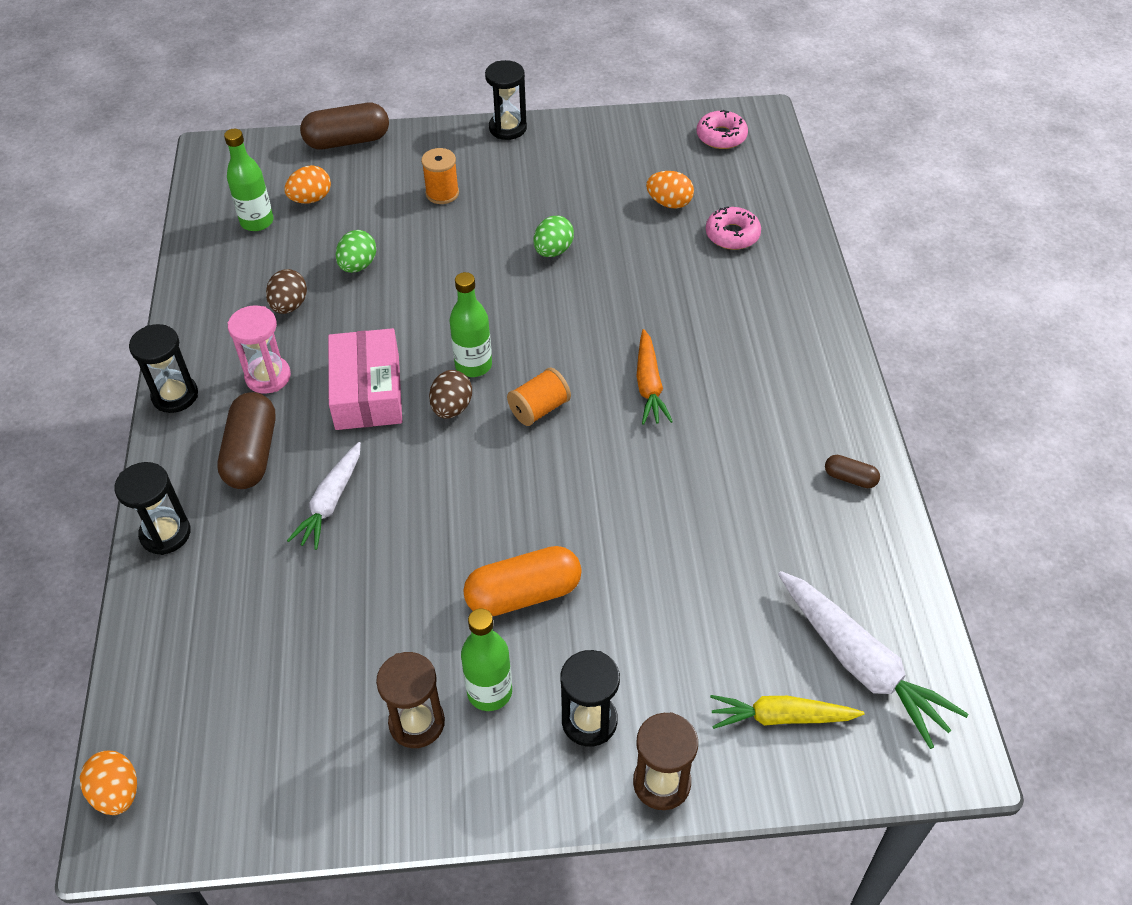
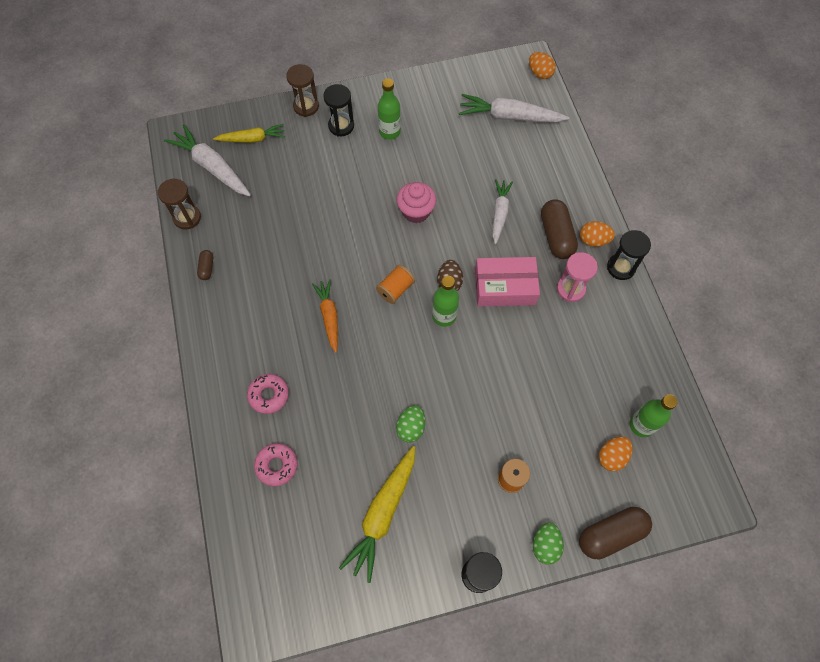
camera: 170 degrees right, 15 degrees up
black hourglass [114,462,191,555] -> none
brown egg [266,269,307,314] -> none
pink box [328,328,402,430] -> pink box turned 75 degrees counterclockwise [475,257,540,307]
green egg [335,230,376,273] -> green egg moved to [533,523,564,565]
brown hourglass [376,652,445,748] -> brown hourglass moved to [158,179,201,230]
orange capsule [463,546,582,616] -> none
orange egg [646,171,694,208] -> orange egg moved to [580,221,615,247]
pink donut [697,110,748,149] -> pink donut moved to [247,374,289,414]
brown capsule [825,455,880,488] -> brown capsule turned 75 degrees clockwise [197,250,213,280]
none -> yellow carrot [339,446,415,583]
none -> pink cupcake [397,182,436,223]
none -> white carrot [459,94,569,122]

